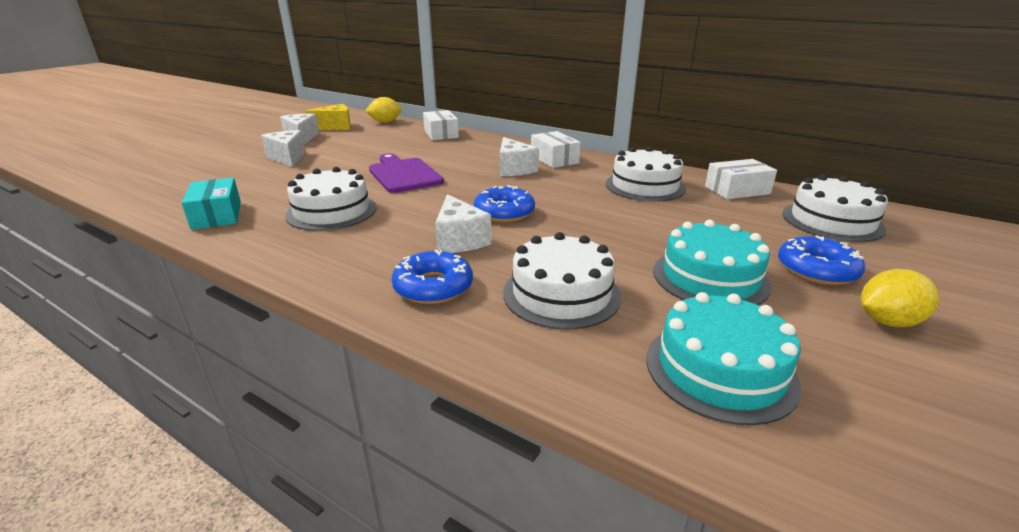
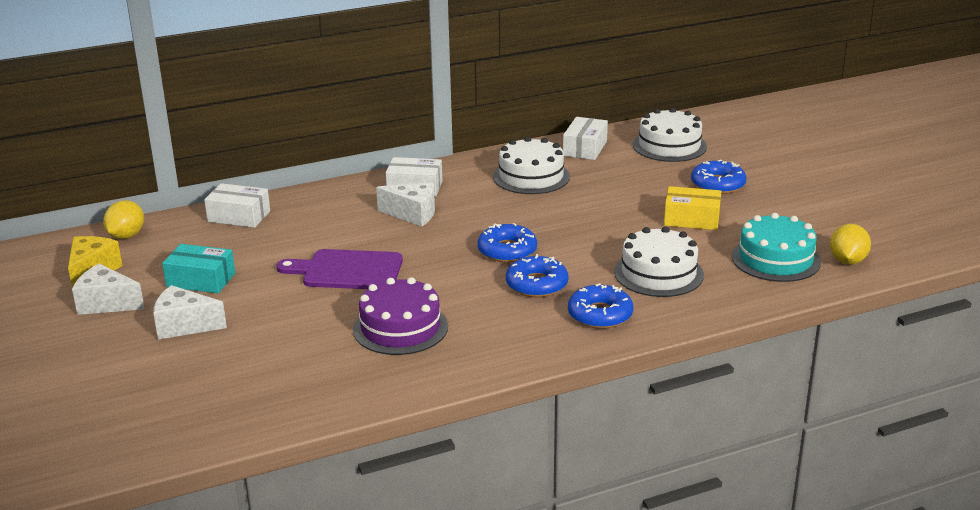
camera: 55 degrees left, 0 degrees up
turquoise box [182,178,241,230] -> turquoise box moved to [162,244,235,293]
white cake [285,167,377,231] -> purple cake [353,277,448,355]
white cheese [435,194,492,253] -> blue donut [506,254,568,297]
turquoise cake [653,220,772,305] -> yellow box [664,186,721,230]
yellow lemon [861,269,939,327] -> yellow lemon moved to [830,224,871,265]

